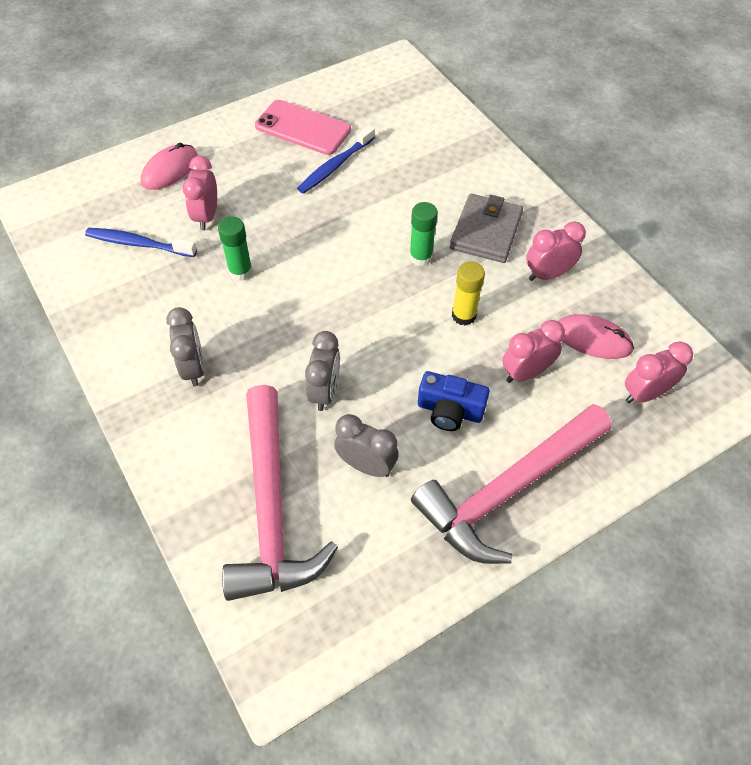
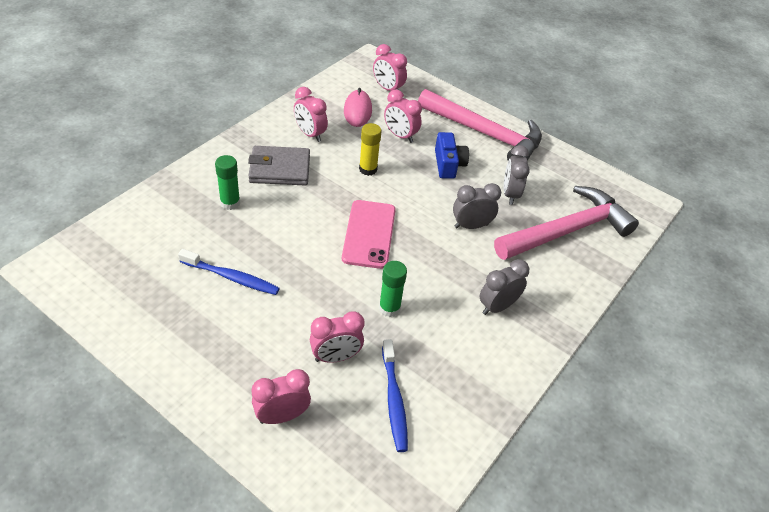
camera: 115 degrees left, 10 degrees down
pink mouse [141,143,198,190] -> pink clock [251,369,311,424]
pink phone [255,100,351,155] -> pink phone moved to [342,200,396,269]
green glue stick [409,202,438,266] -> green glue stick moved to [215,155,240,210]

